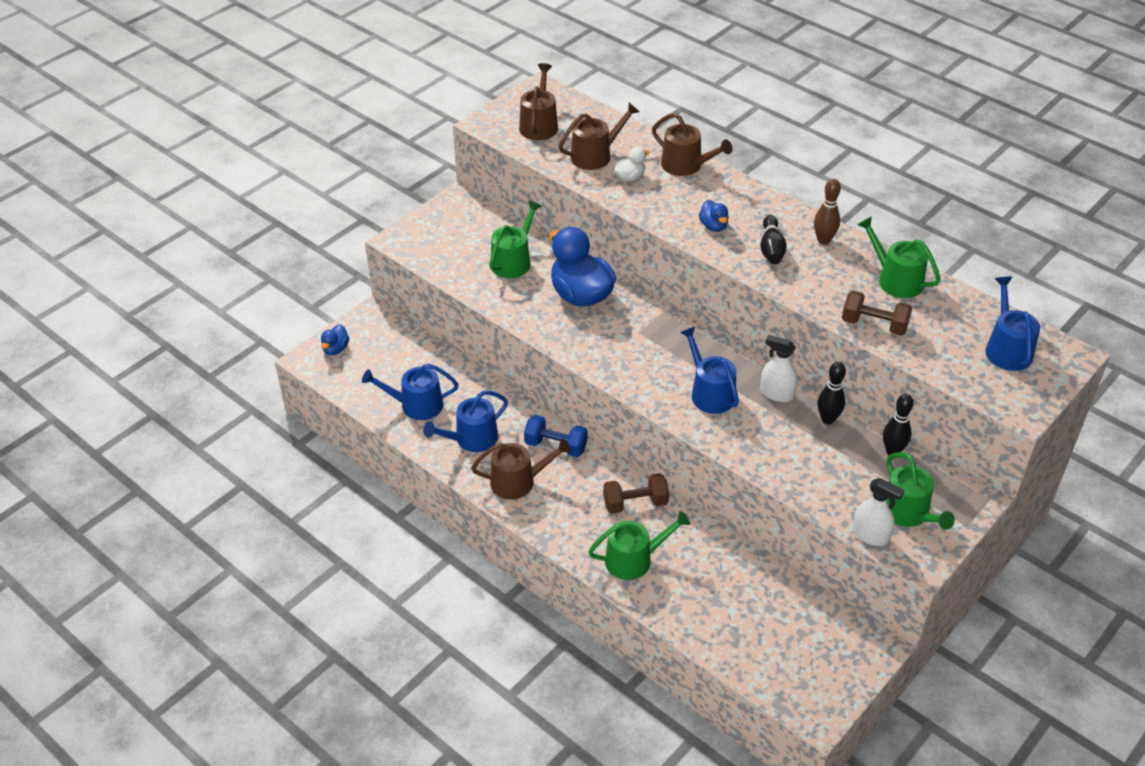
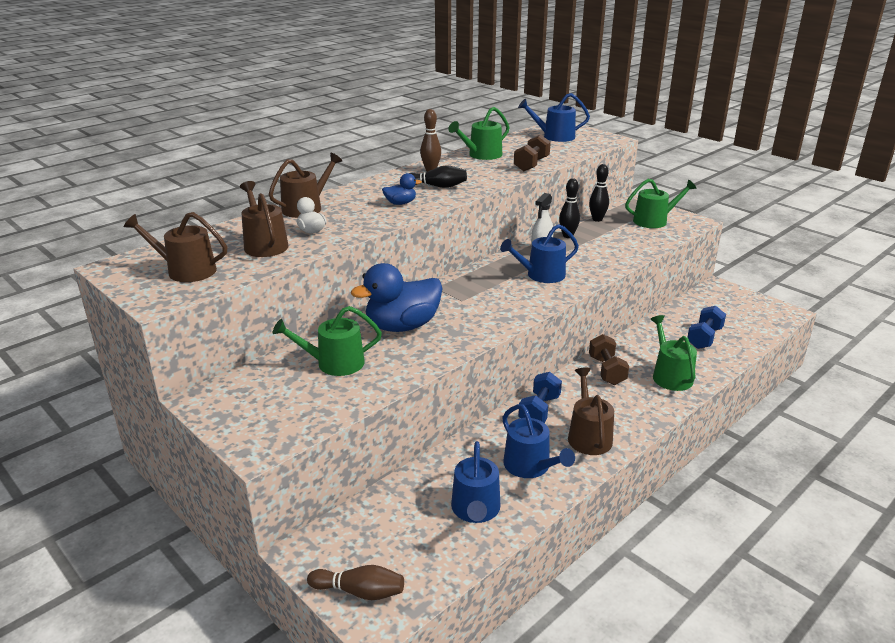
camera: 85 degrees left, 15 degrees down
blue duck [321,324,349,355] -> brown bowling pin [307,565,404,600]
green watering can [489,201,542,278] -> green watering can turned 45 degrees counterclockwise [273,306,382,376]
white spray bottle [852,478,905,546] -> none
none -> blue dumbbell [687,306,726,349]

